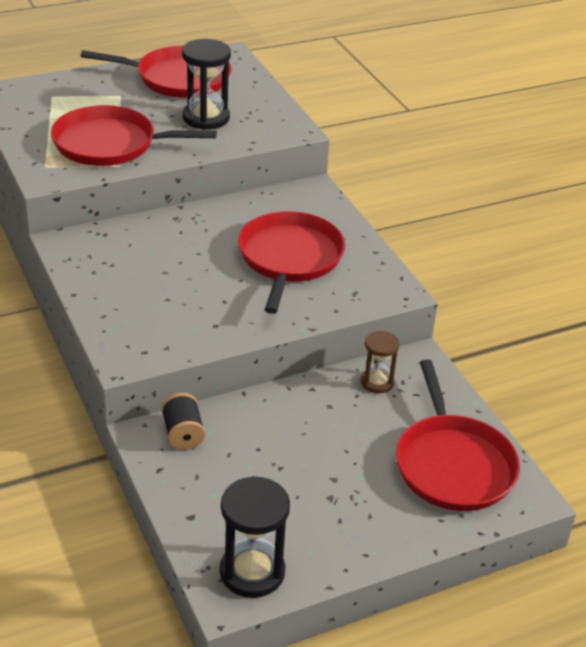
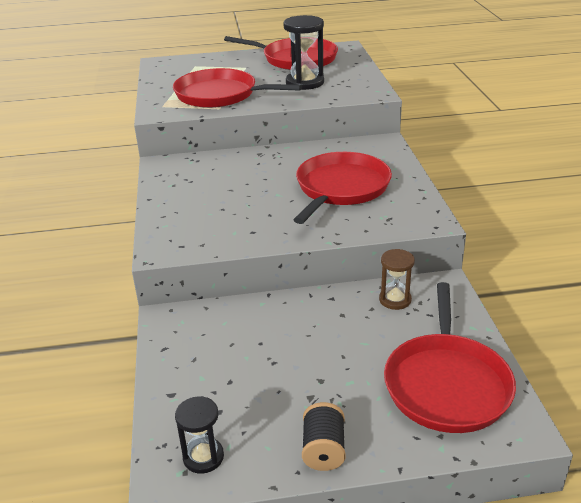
camera: 20 degrees right, 5 degrees down
black spool [161,393,205,450] -> black spool moved to [302,402,345,471]
black hourglass [220,476,290,598] -> black hourglass [175,396,224,474], size x0.61

